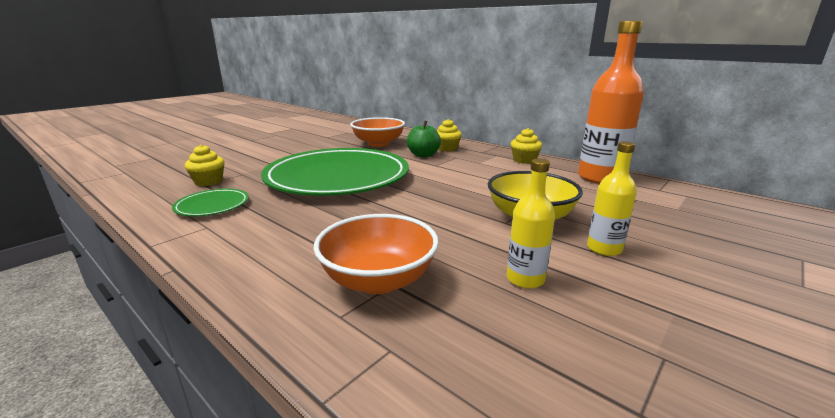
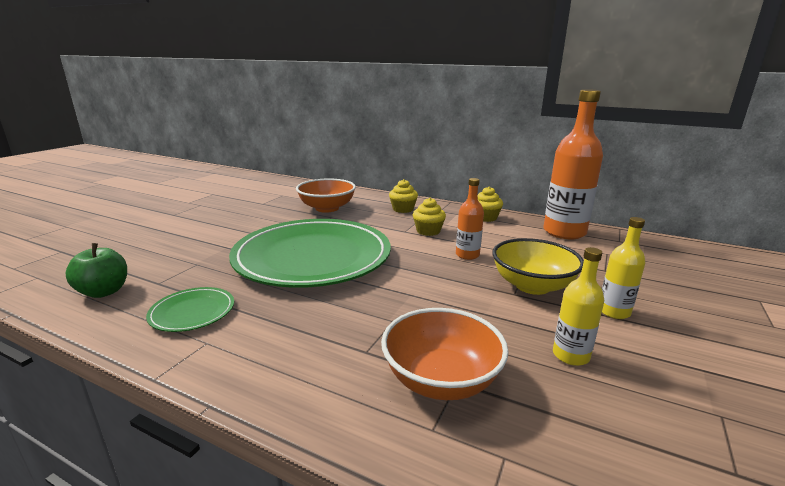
camera: 15 degrees left, 0 degrees up
yellow cupcake [185,144,225,186] -> yellow cupcake moved to [413,198,446,236]
green apple [407,121,441,157] -> green apple moved to [65,243,127,298]
none -> orange bottle [456,178,484,260]

